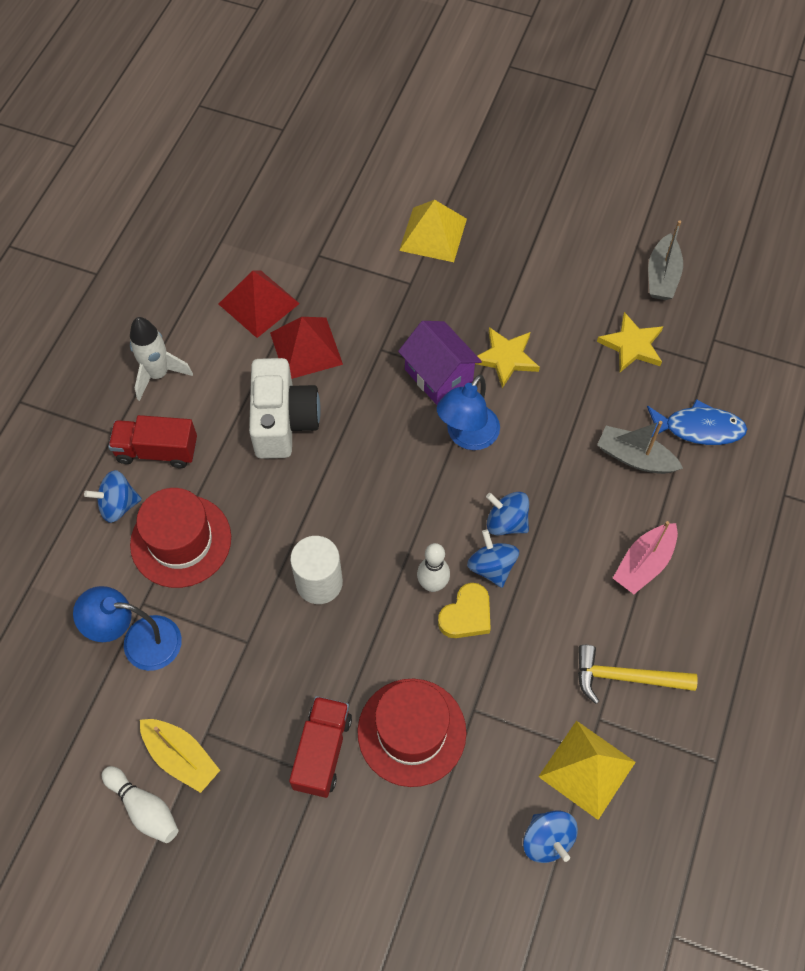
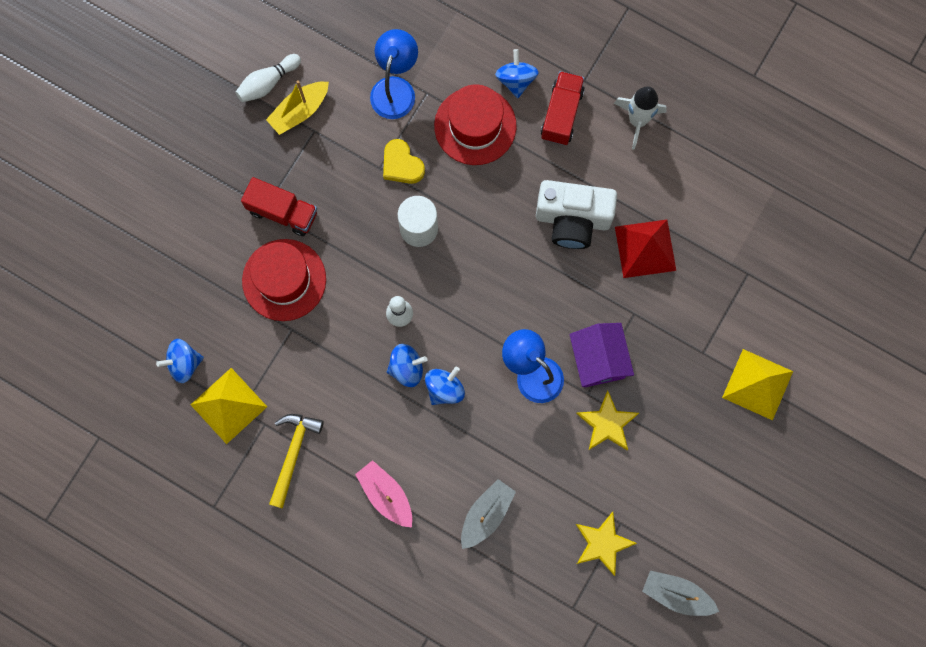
camera: 100 degrees right, 15 degrees up
red pyramid [219,270,300,338] -> none
purple house [398,321,482,405] -> purple house turned 75 degrees counterclockwise [569,323,634,388]
yellow heart [438,583,491,638] -> yellow heart moved to [383,139,425,184]
blue fish [647,399,747,445] -> none

